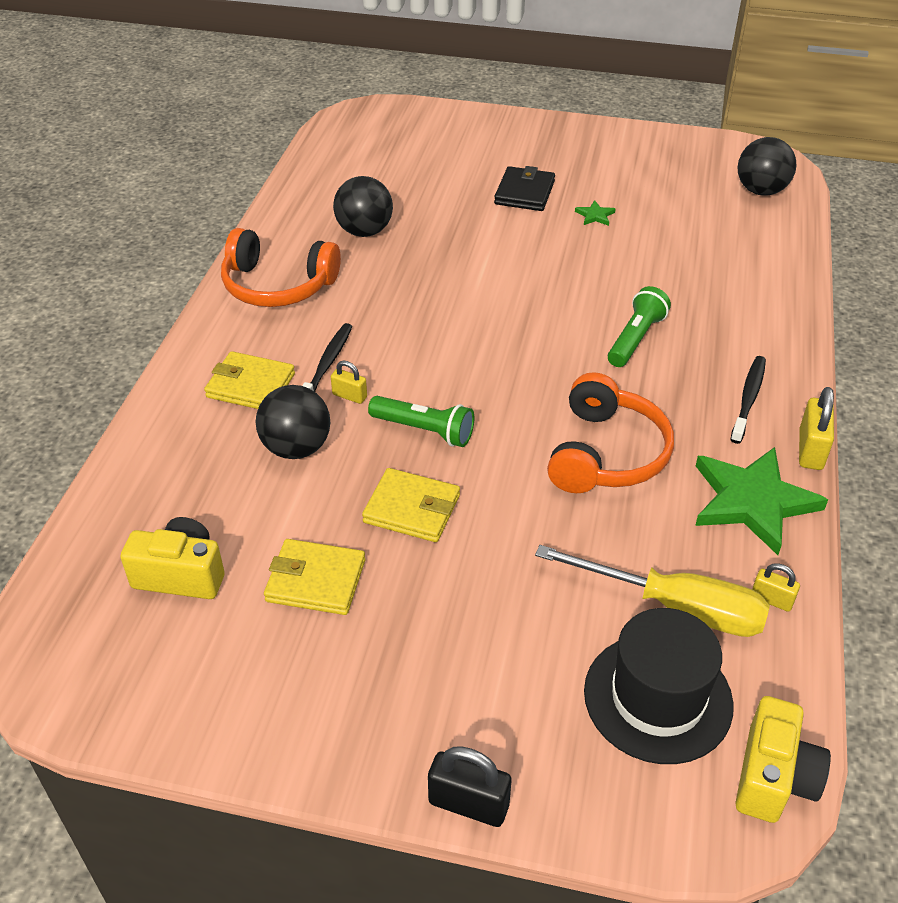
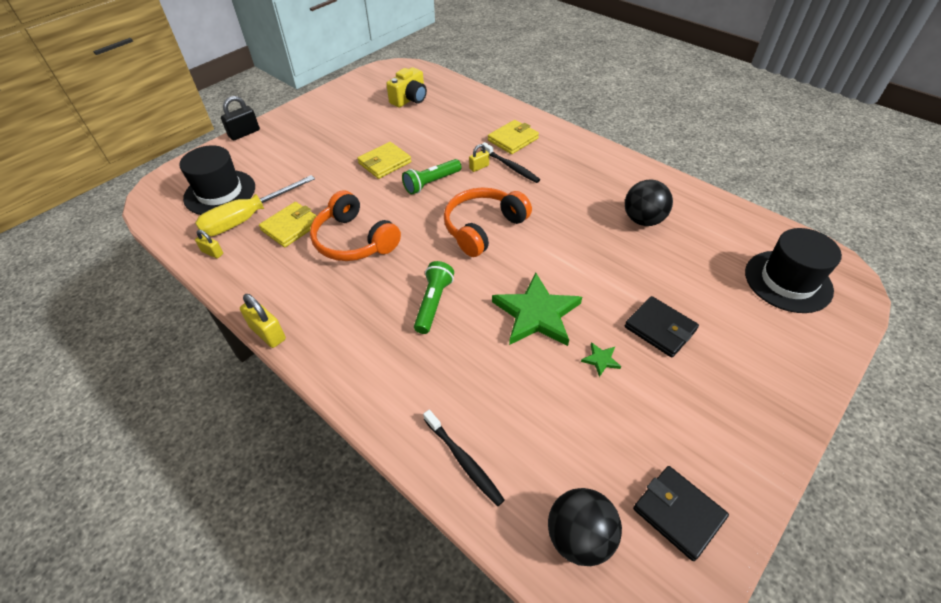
camera: 120 degrees right, 5 degrees up
orange headphones [221,228,341,307] -> orange headphones moved to [444,187,532,257]
black ball [256,385,330,459] -> none
yellow wallet [264,539,365,615] -> yellow wallet moved to [259,202,317,247]
green flashlight [608,286,671,367] -> green flashlight turned 135 degrees counterclockwise [414,261,454,334]
green star [695,447,828,555] -> green star moved to [492,273,582,346]
black toothbrush [730,356,766,444] -> black toothbrush moved to [423,410,505,506]
yellow camera [735,696,831,823] -> none
yellow padlock [752,563,800,612] -> yellow padlock turned 60 degrees clockwise [195,230,223,258]
none -> black wallet [633,466,729,561]
none -> black hat [745,228,842,313]

